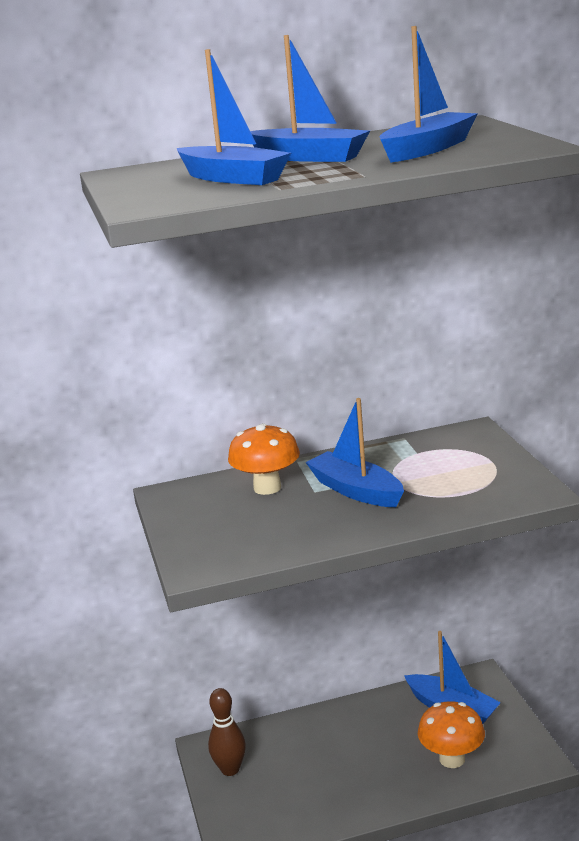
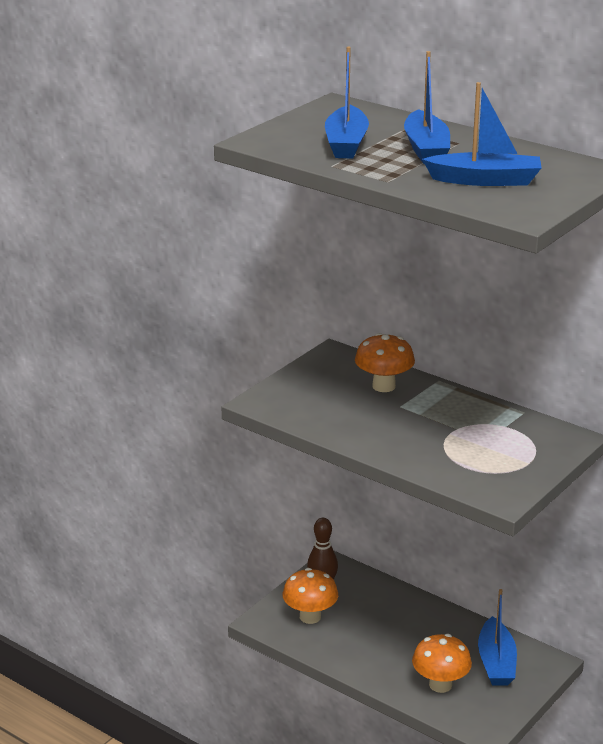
camera: 50 degrees right, 5 degrees up
blue boat [306,398,404,507] -> none
none -> orange mushroom [283,568,338,624]

